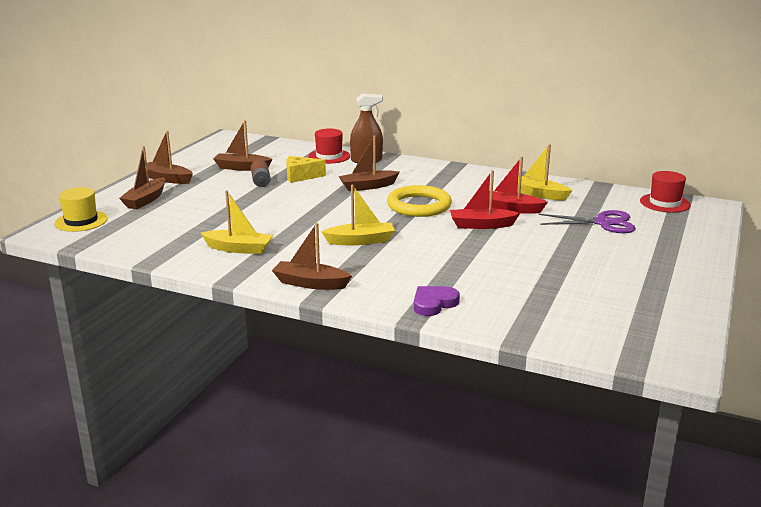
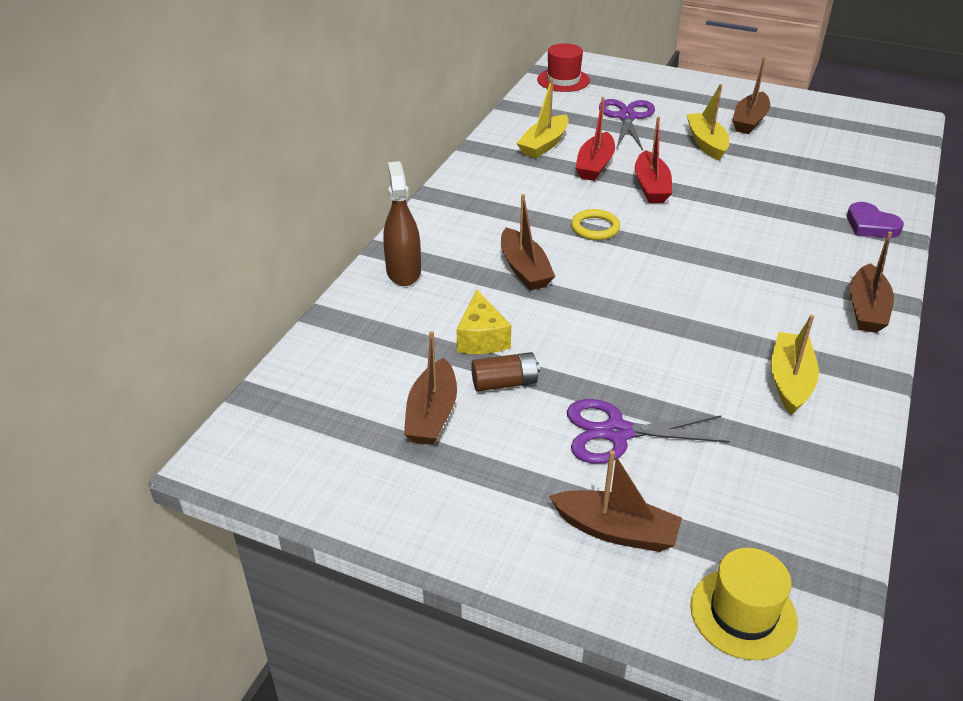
camera: 90 degrees left, 15 degrees up
brown boat [147,131,193,184] -> brown boat moved to [733,56,770,134]
red hat [308,129,350,164] -> none
yellow boat [321,185,395,245] -> yellow boat moved to [686,84,729,161]
yellow ring [387,185,452,217] -> yellow ring [571,209,620,240], size x0.55
none -> purple scissors [567,399,730,464]

